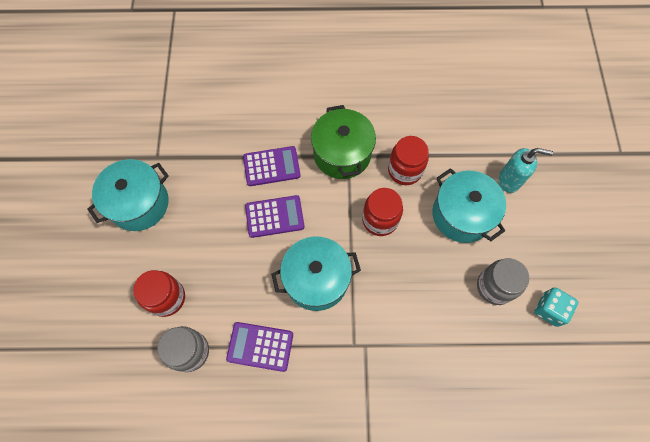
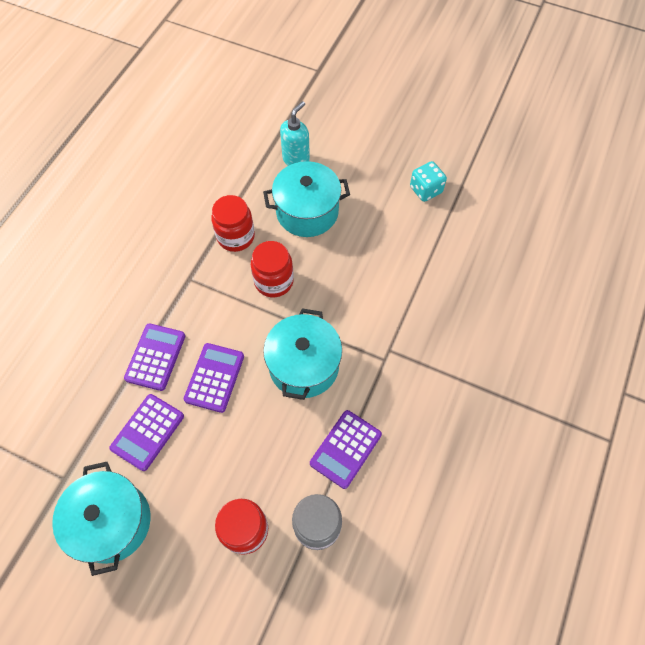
camera: 65 degrees left, 5 degrees down
green pot [311,105,376,179] -> none
grey jar [477,258,529,305] -> none
none -> purple calculator [109,394,184,471]

